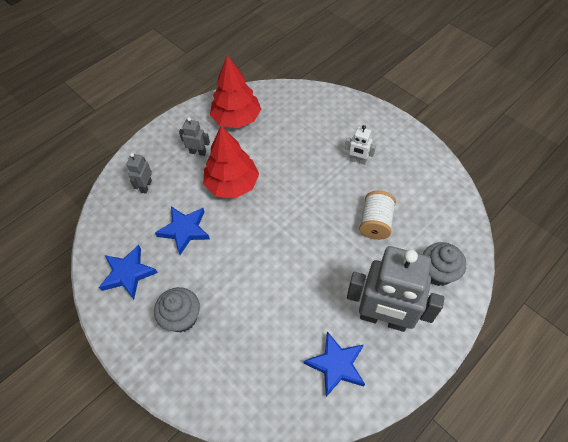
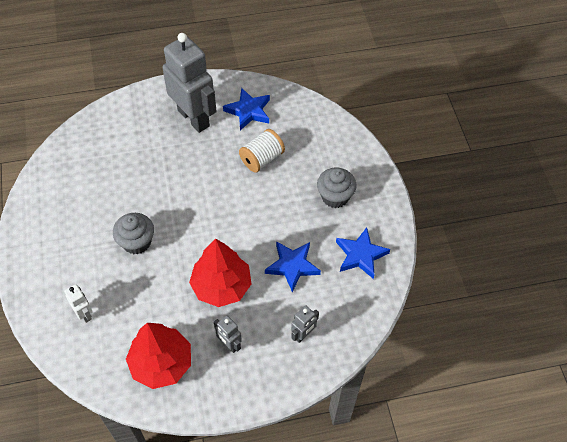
camera: 150 degrees left, 0 degrees up
white robot [345,125,376,165] -> white robot moved to [64,284,93,323]
white spool [359,191,396,240] -> white spool moved to [239,129,285,173]
grey cupcake [423,242,466,286] -> grey cupcake moved to [113,213,154,255]

